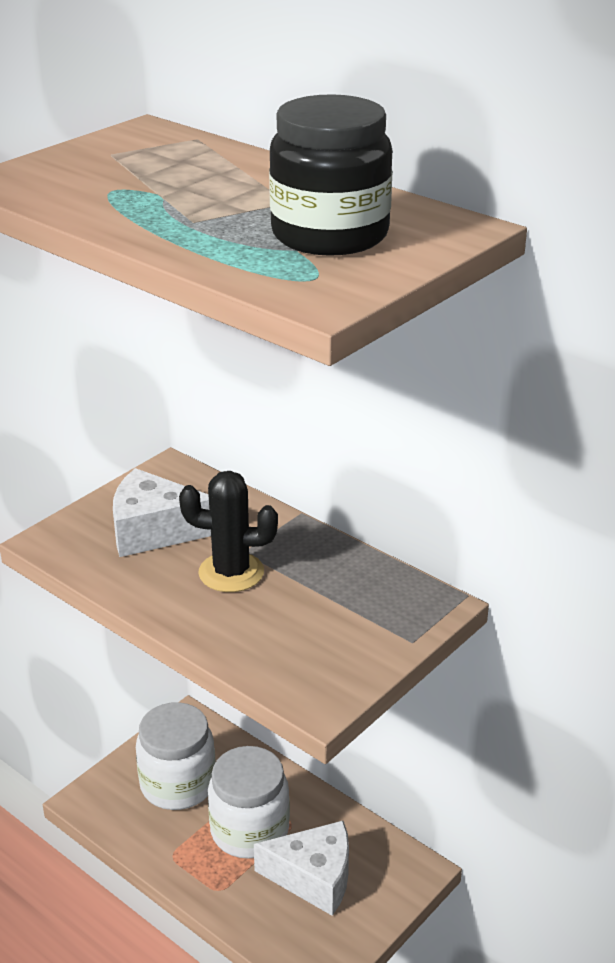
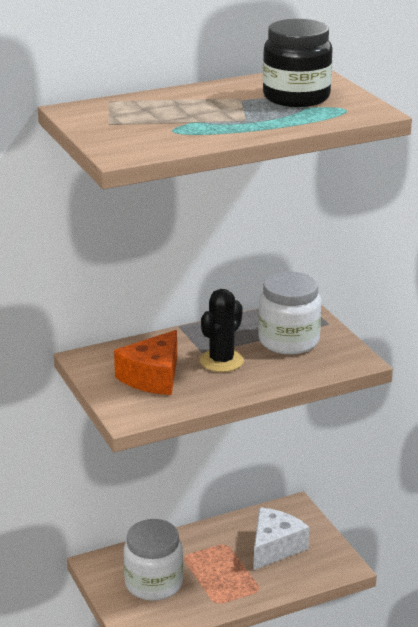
camera: 65 degrees left, 5 degrees down
white cheese [113,468,211,557] -> orange cheese [114,330,177,395]
white jar [208,746,290,859] -> white jar moved to [258,272,321,355]

